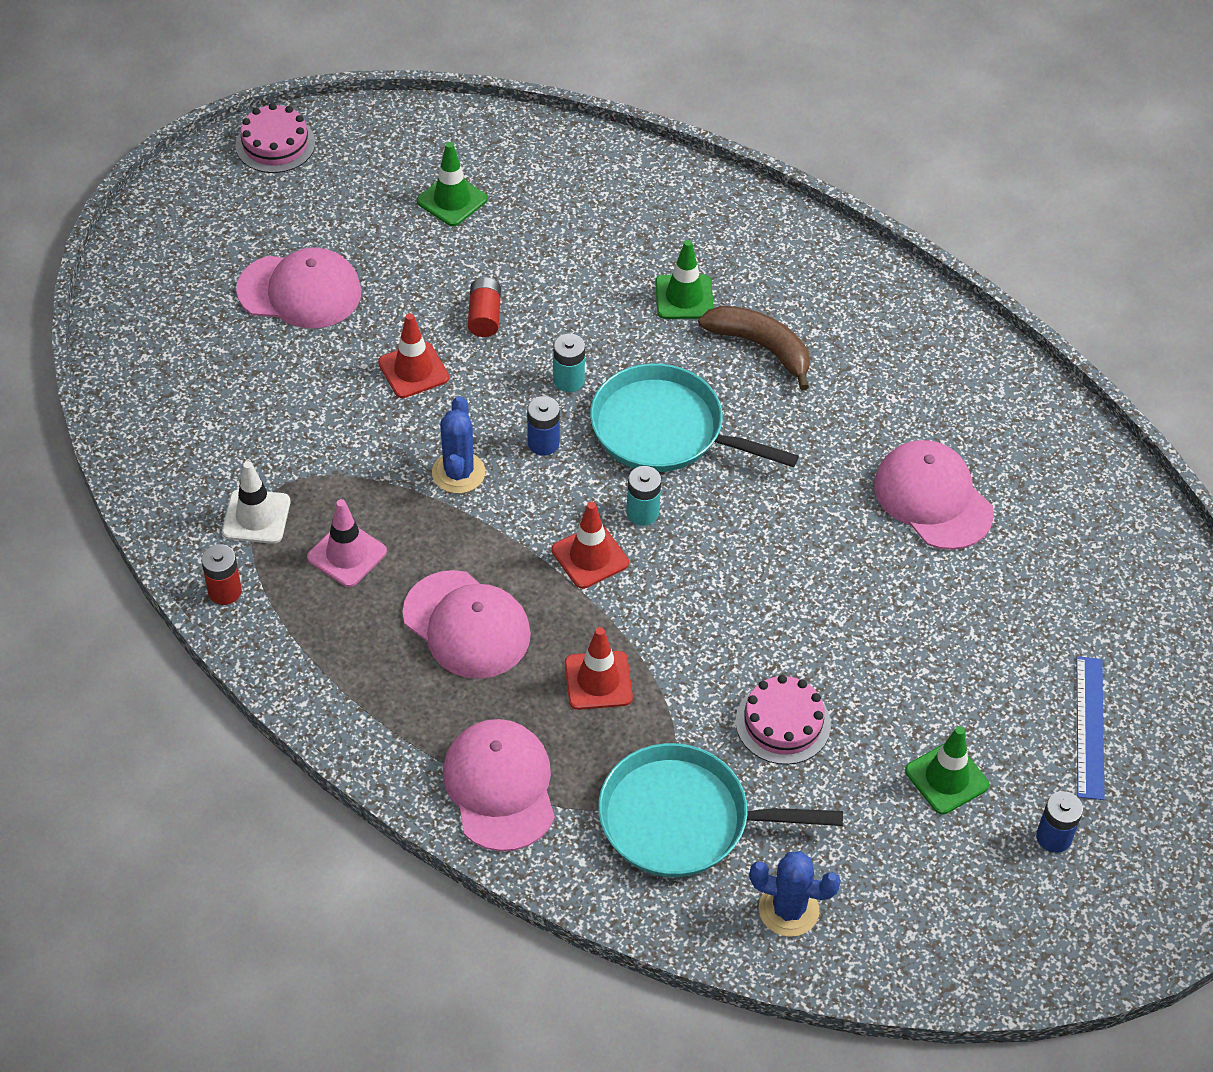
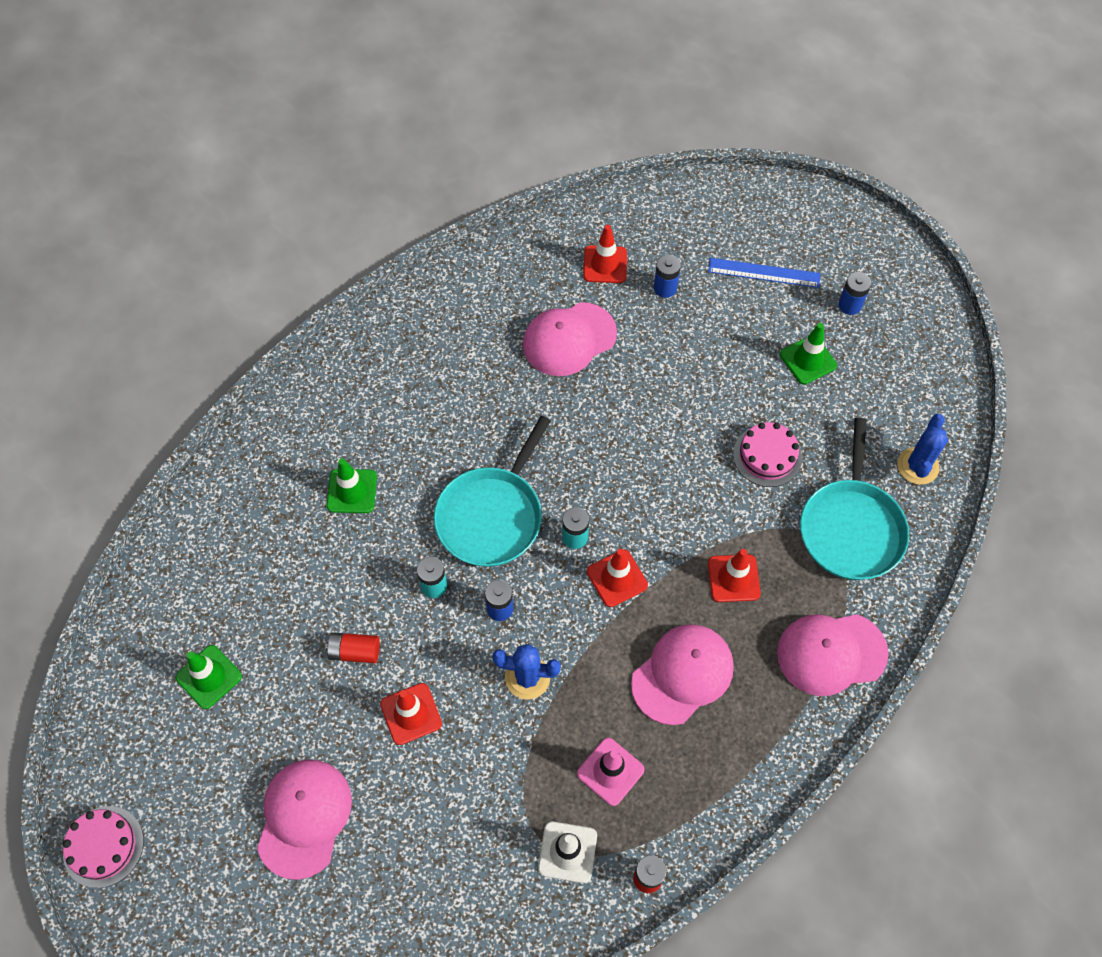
camera: 85 degrees left, 10 degrees up
brown banana [698,306,810,390] -> none
none -> red traffic cone [583,225,627,283]
none -> blue battery [654,255,681,298]

